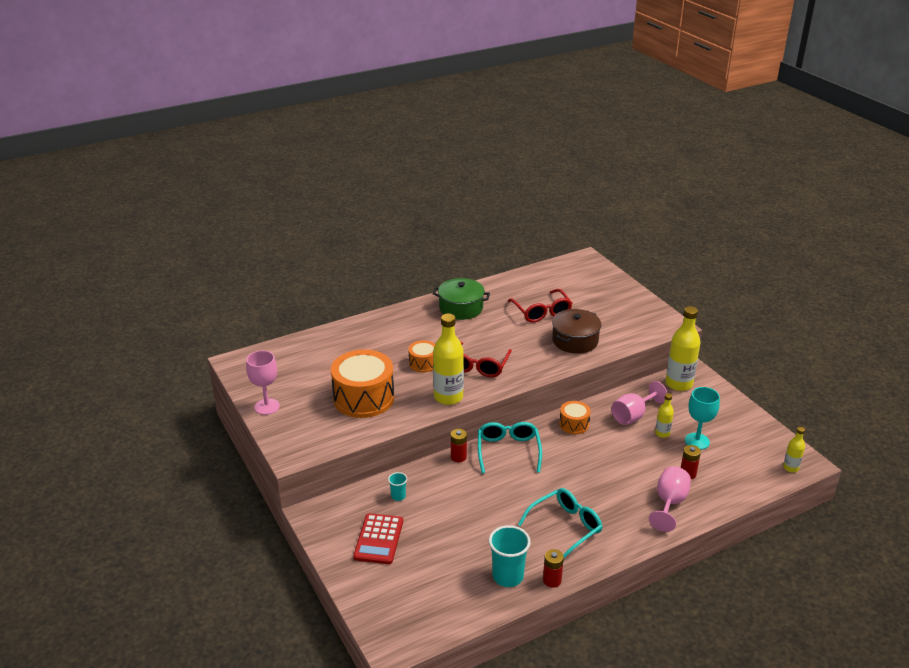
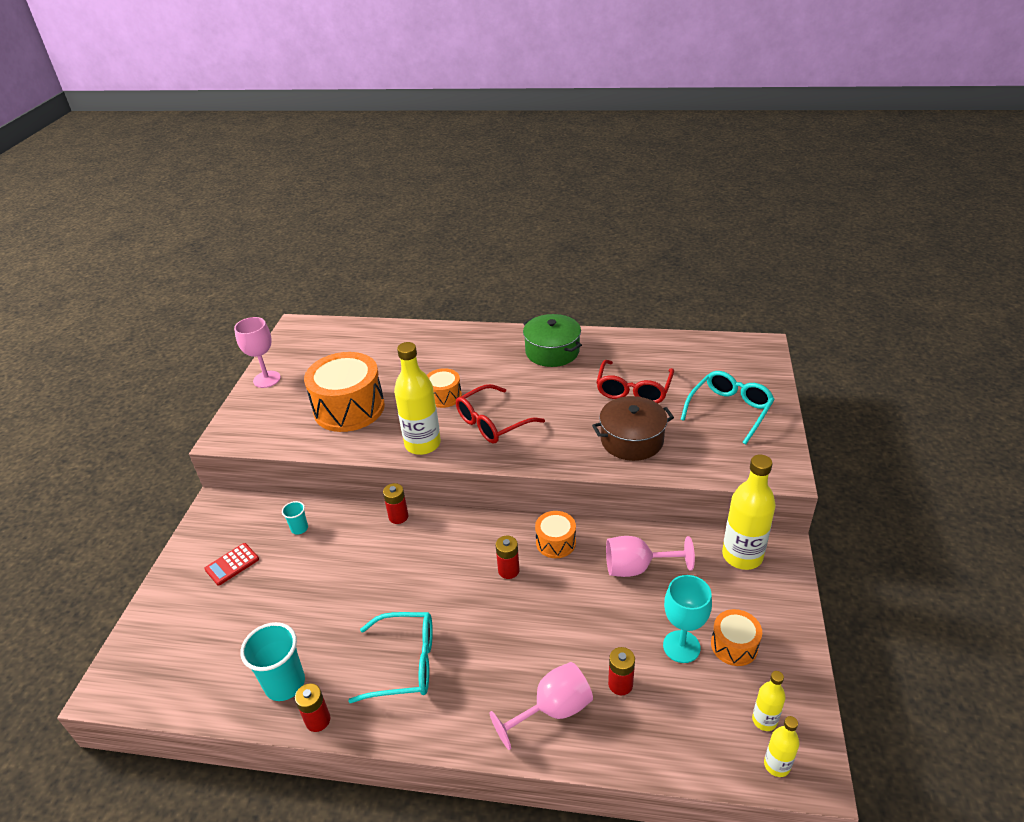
camera: 40 degrees right, 5 degrees up
red calculator [353,513,403,564] -> red calculator [204,543,259,586], size x0.65
turquoise glasses [478,422,542,474] -> turquoise glasses moved to [681,371,774,445]
yellow bottle [655,393,674,438] -> yellow bottle moved to [752,671,786,731]
none -> red battery [496,536,520,579]
none -> orange drum [711,609,762,666]

